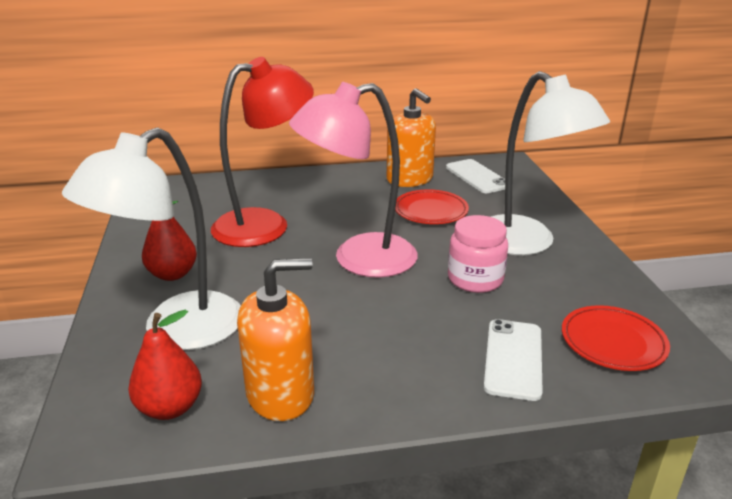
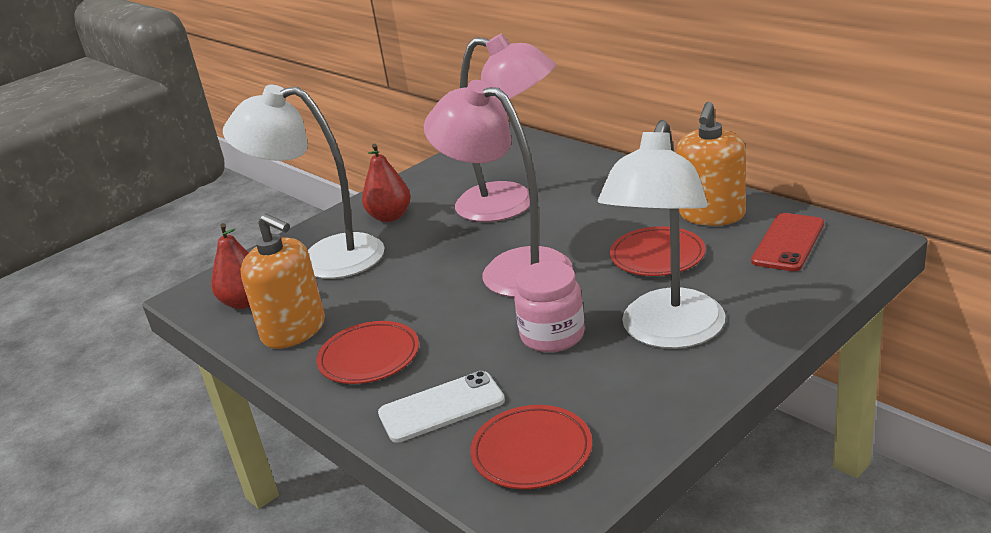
camera: 60 degrees right, 0 degrees up
red lamp [211,57,314,247] -> pink lamp [455,33,556,222]
white phone [446,159,505,193] -> red phone [751,213,824,271]
none -> red plate [316,321,419,384]

